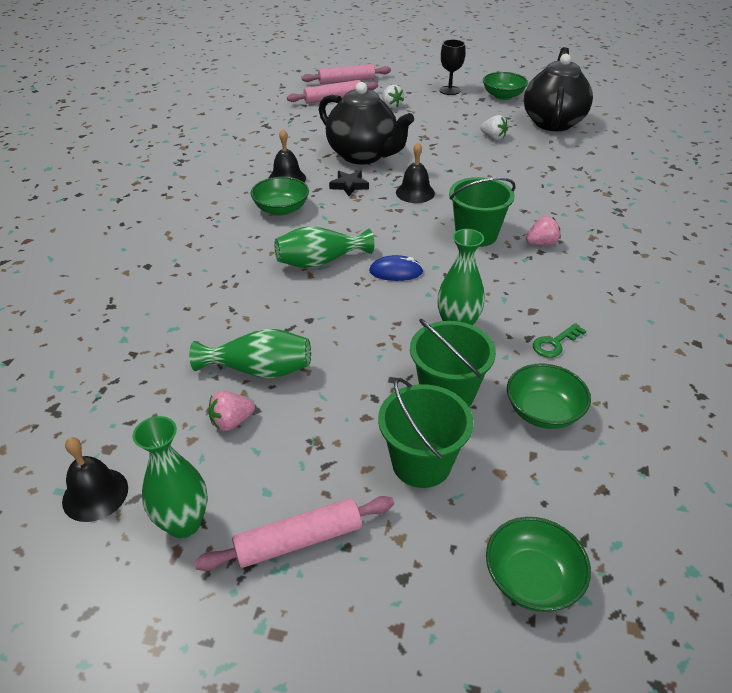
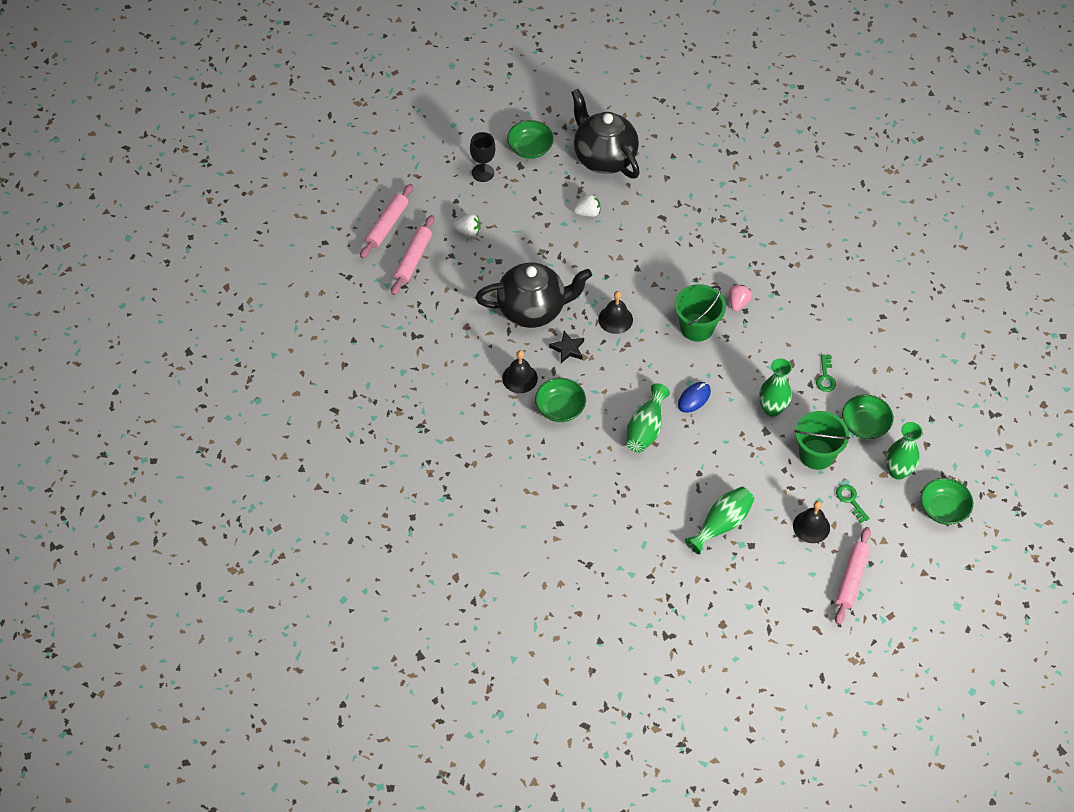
camera: 50 degrees left, 15 degrees up
black bell [62,437,128,522] -> black bell moved to [793,501,830,543]
green vase [133,416,208,538] -> green vase moved to [885,422,923,480]
pink strawberry [208,391,255,431] -> none
green bucket [378,378,473,488] -> green key [836,484,870,523]

